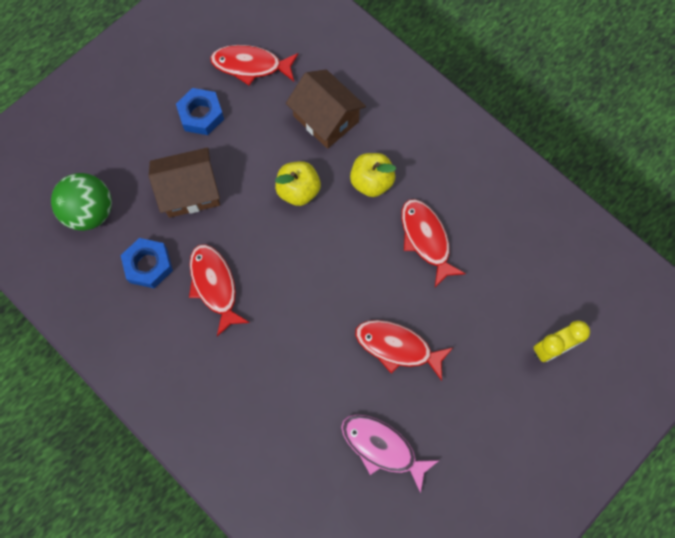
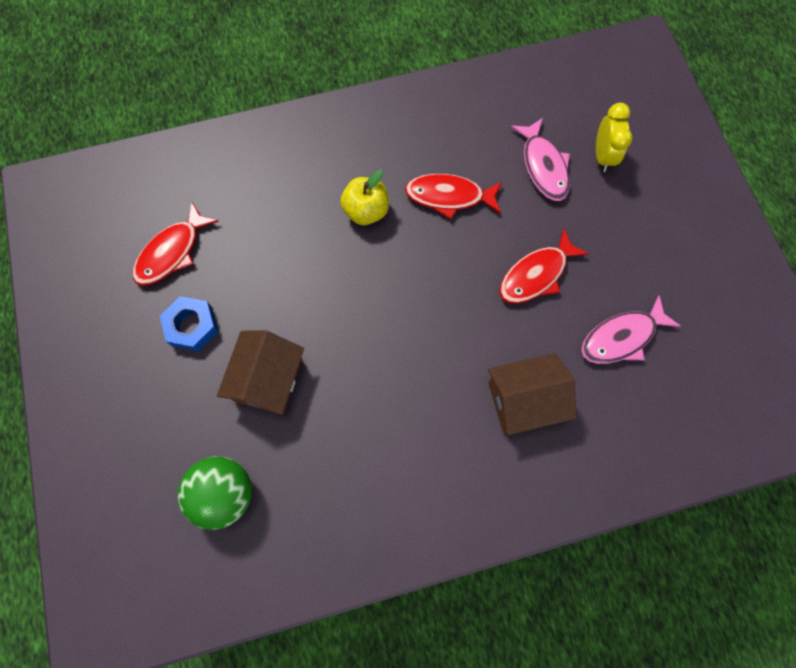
camera: 60 degrees left, 0 degrees up
blue nut [121,238,173,289] -> none
red fish [189,244,250,336] -> none
yellow apple [275,161,321,206] -> none
brown house [286,69,366,149] -> brown house moved to [488,353,577,435]
none -> pink fish [511,118,570,201]

